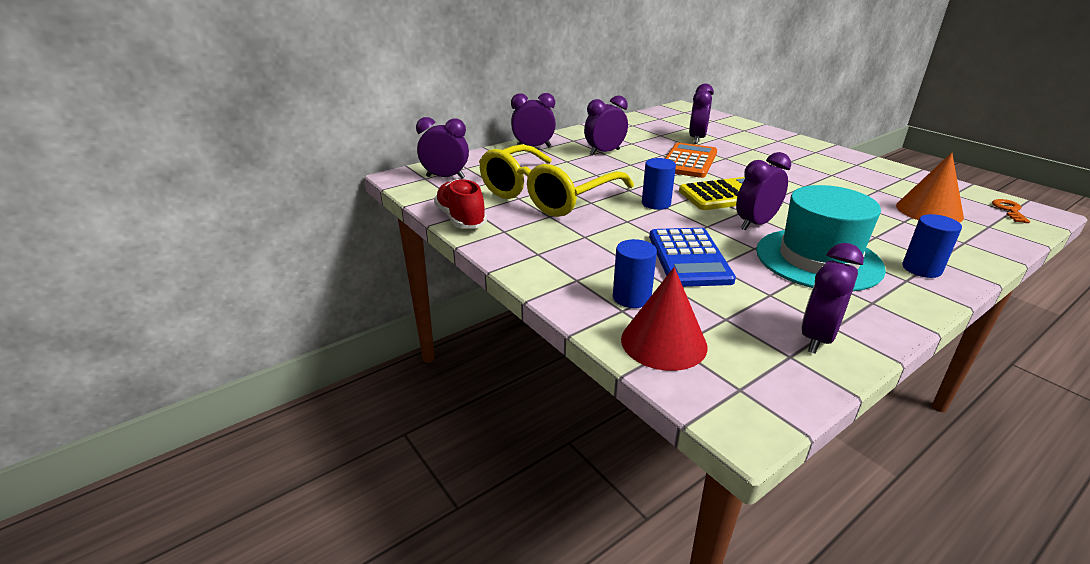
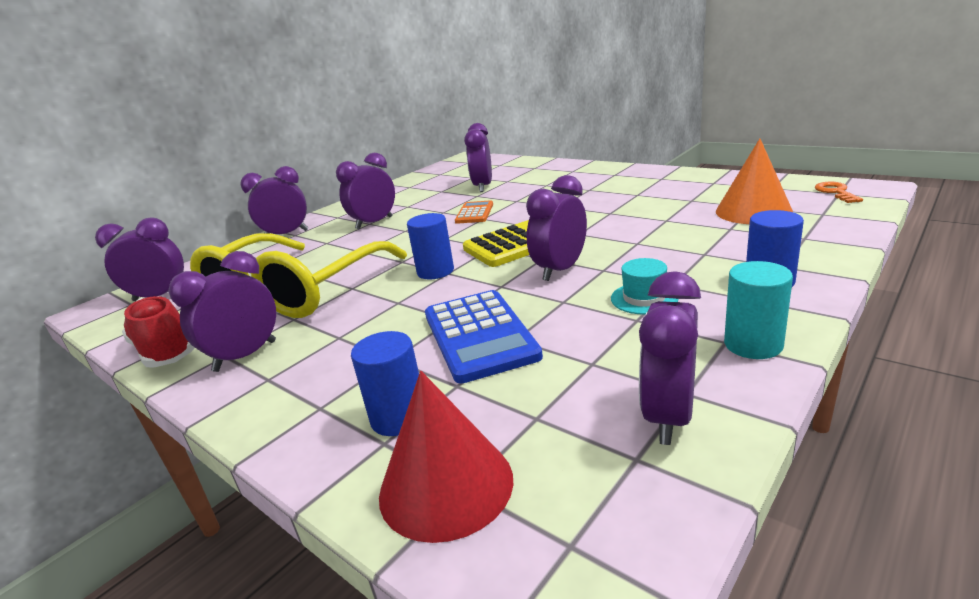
camera: 10 degrees left, 5 degrees down
orange calculator [665,143,717,178] -> orange calculator [455,200,493,224], size x0.58
turquoise hat [756,185,886,291] -> turquoise hat [611,258,678,315], size x0.42
none -> purple clock [169,251,276,372]
none -> turquoise cylinder [724,261,793,359]

